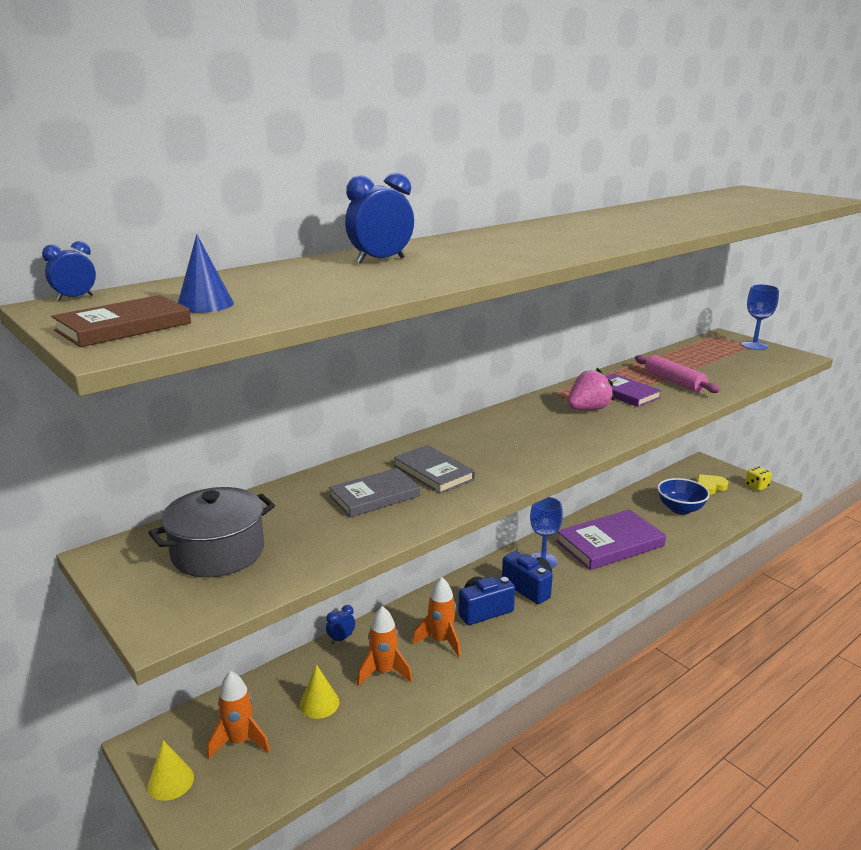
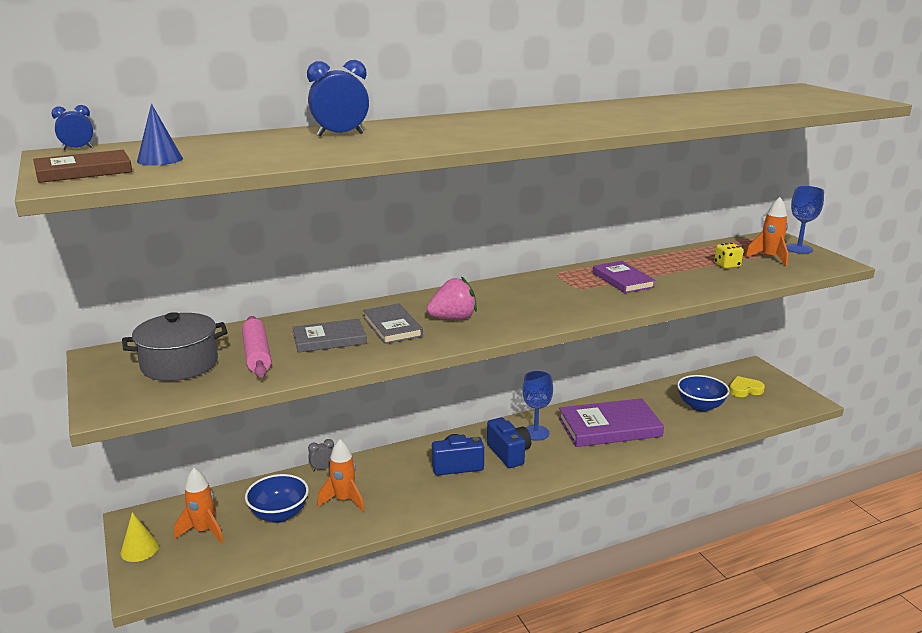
camera: 15 degrees right, 0 degrees up
yellow cone [300,664,339,719] -> blue bowl [245,474,309,523]
blue clock [326,605,355,644] -> grey clock [308,439,334,471]
orange rocket [412,577,461,657] -> orange rocket moved to [745,197,788,266]
pink strawberry [567,368,614,411] -> pink strawberry moved to [427,276,477,319]
pink rolling pin [635,355,721,393] -> pink rolling pin moved to [242,316,271,378]
yellow dice [745,466,772,491] -> yellow dice moved to [714,243,743,269]

